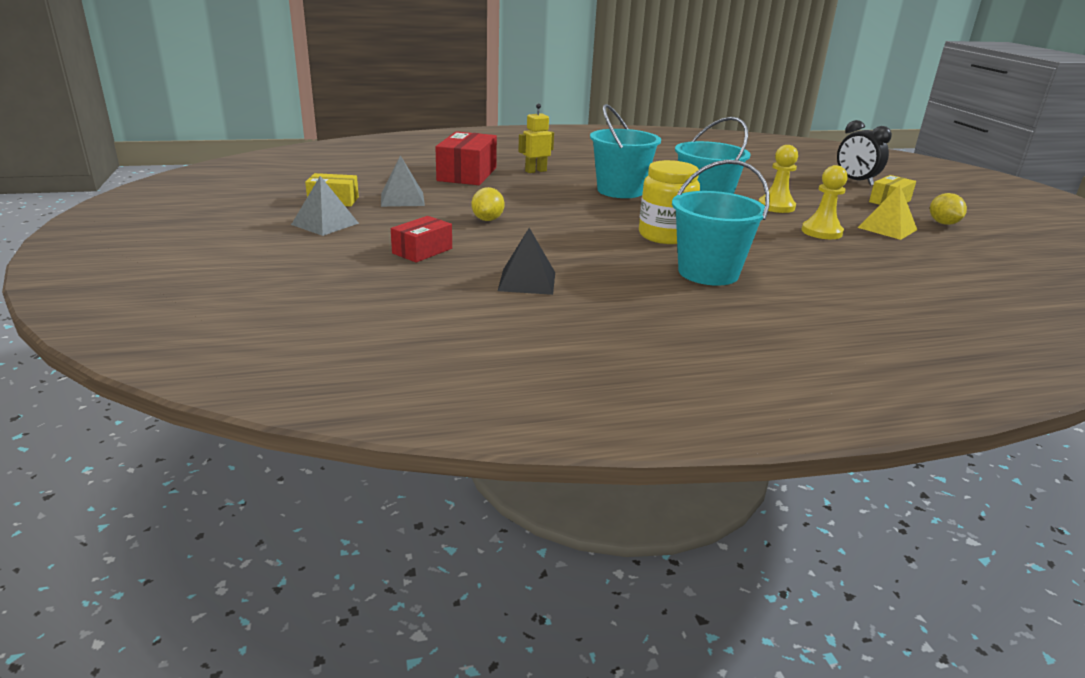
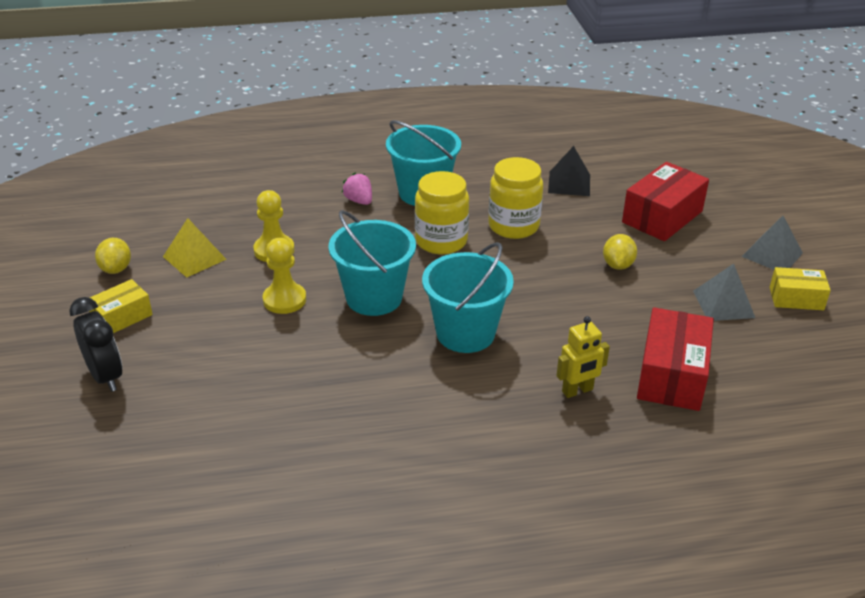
camera: 175 degrees left, 10 degrees up
red box [391,216,452,263] -> red box [622,162,709,241], size x1.68
none -> pink strawberry [342,173,372,205]
none -> yellow jar [488,157,543,239]

